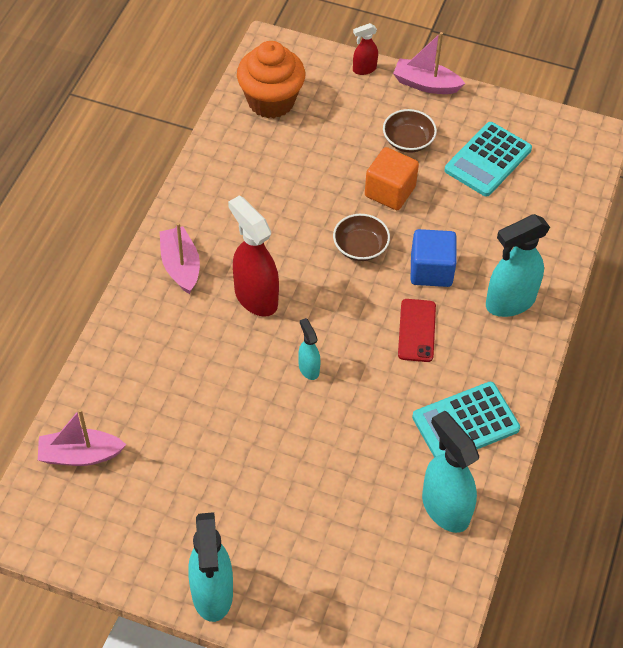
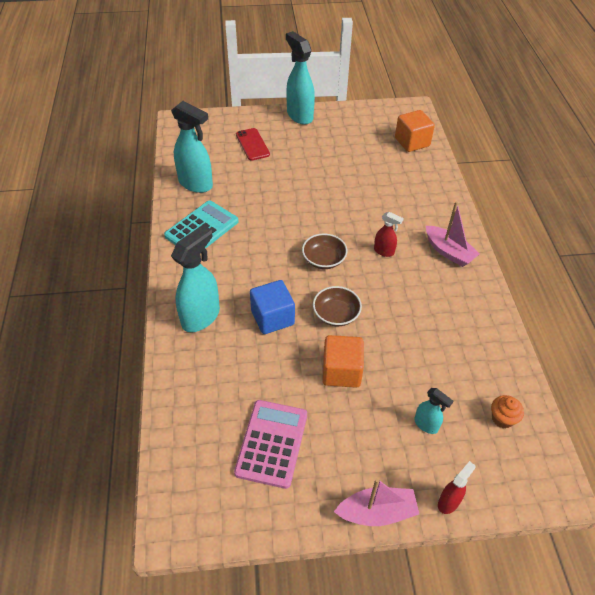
camera: 155 degrees right, 5 degrees down
pink boat [38,409,126,466] -> orange cube [395,110,435,152]
red spray bottle [228,195,279,317] -> red spray bottle [374,212,404,257], size x0.51
orange cupcake [237,41,305,118] -> orange cupcake [491,395,524,429], size x0.45
turquoise spray bottle [298,318,320,380] -> turquoise spray bottle moved to [414,388,453,434]
brown bowl [383,109,437,153] -> brown bowl moved to [302,233,348,269]
red phone [398,299,436,362] -> red phone moved to [236,128,270,161]
turquoise calculator [444,122,532,197] -> pink calculator [234,400,307,489]

